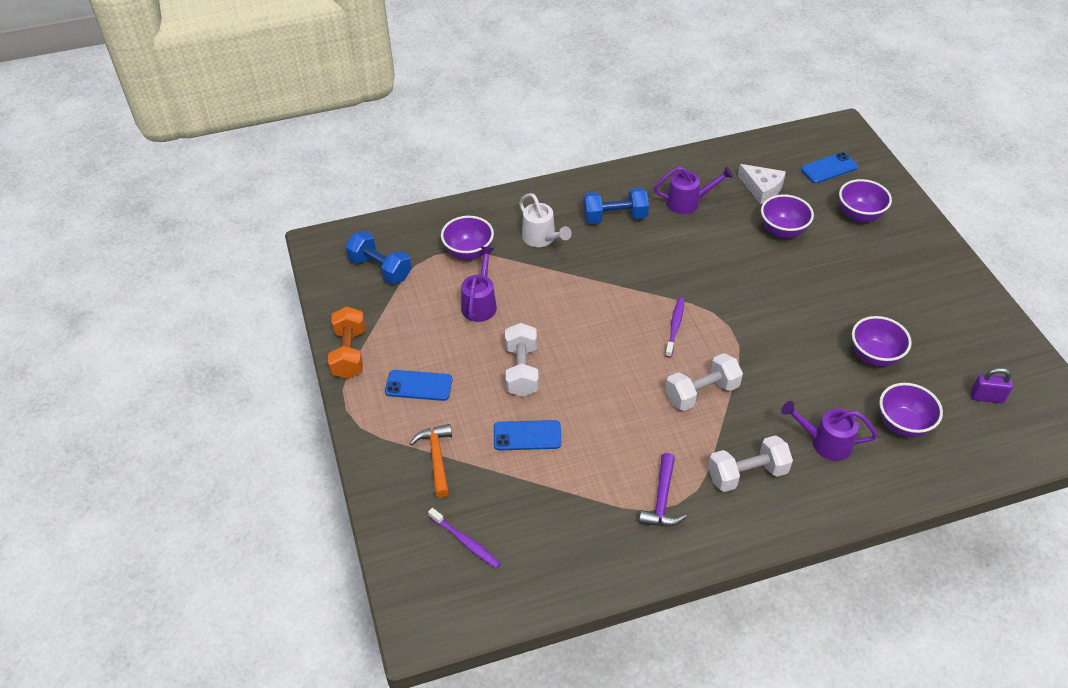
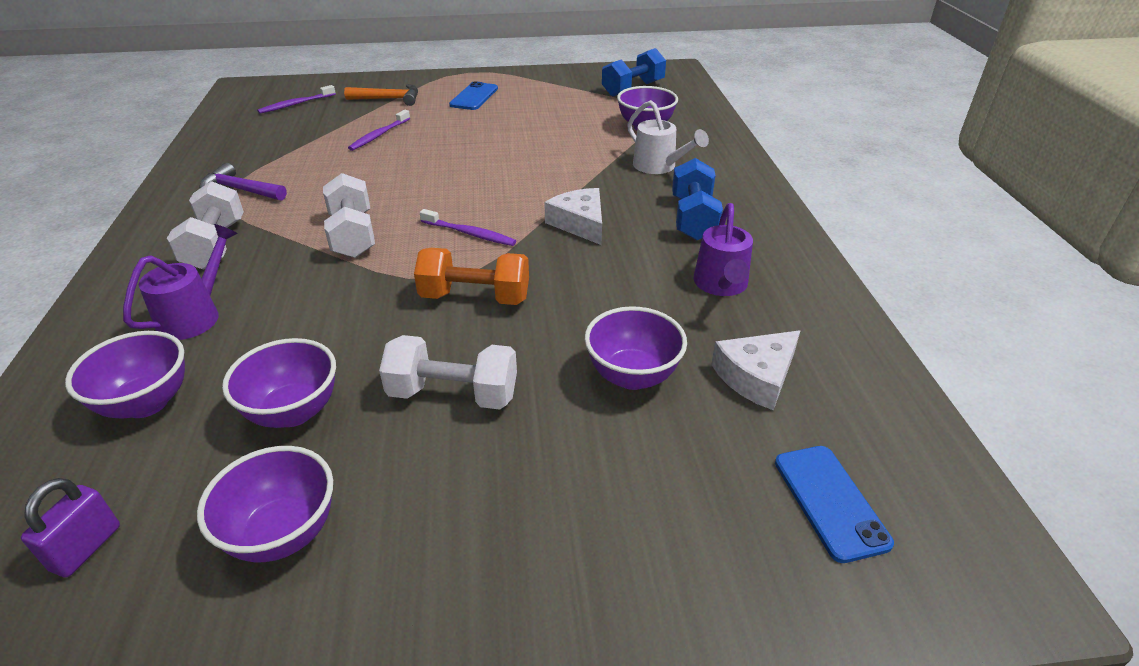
camera: 100 degrees right, 10 degrees down
orange dumbbell [328,306,365,379] -> orange dumbbell moved to [414,248,529,305]
purple watering can [461,246,497,322] -> none
blue phone [494,420,562,450] -> purple toothbrush [348,110,410,151]
white dumbbell [505,323,539,397] -> white dumbbell moved to [379,335,517,410]
white watering can [519,193,572,247] -> white watering can turned 105 degrees counterclockwise [627,100,709,174]
purple bowl [839,179,892,223] -> purple bowl moved to [197,446,333,562]
none -> white cheese [544,188,602,245]

